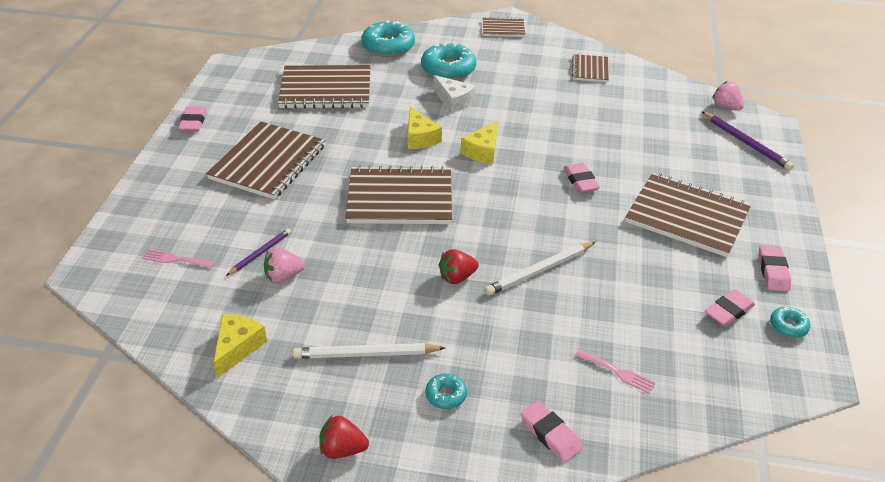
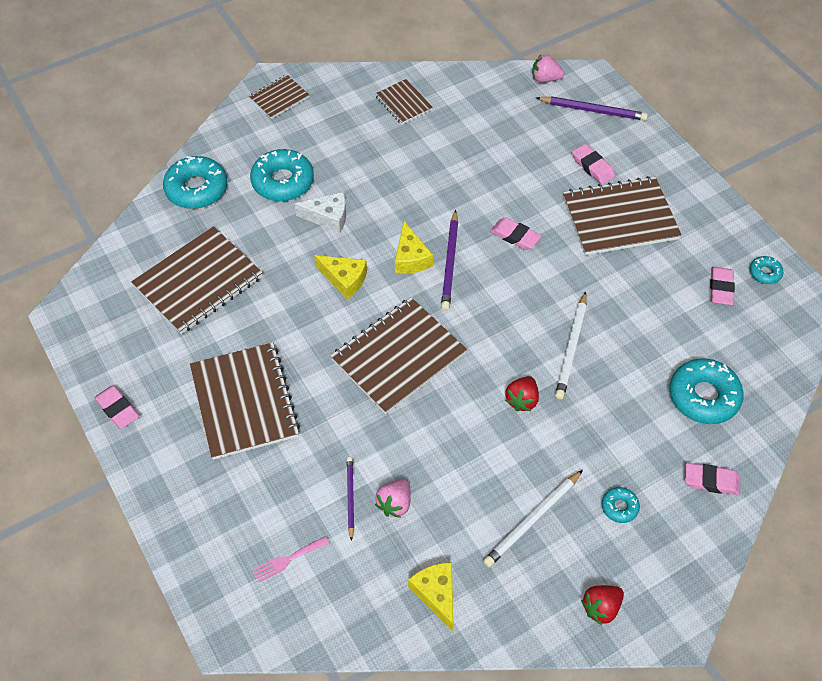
camera: 40 degrees left, 15 degrees up
pink fork [576,349,656,394] -> turquoise donut [670,358,744,424]
pink eraser [759,245,791,291] -> pink eraser moved to [572,144,615,185]
none -> purple pencil [441,210,458,311]

